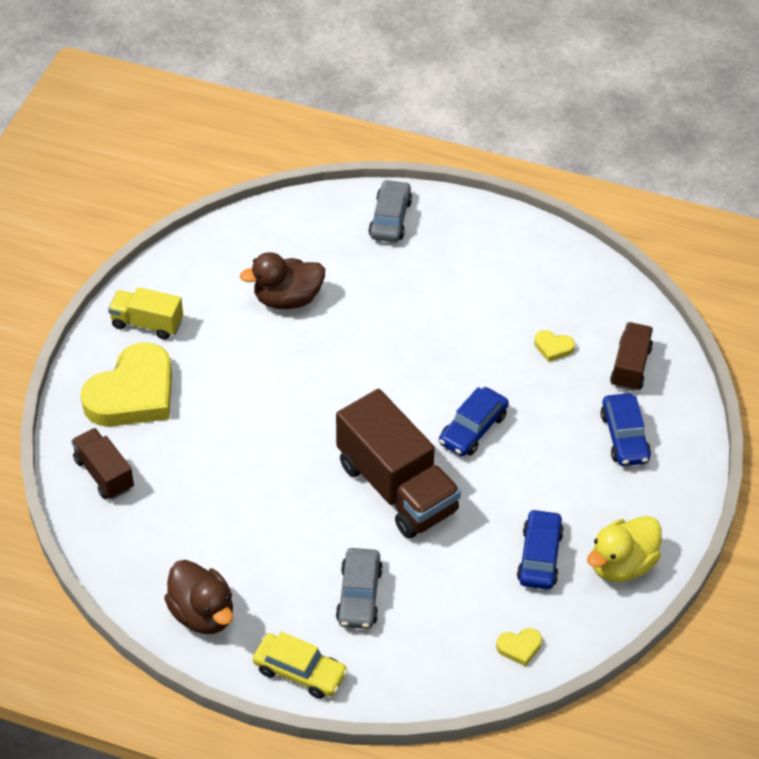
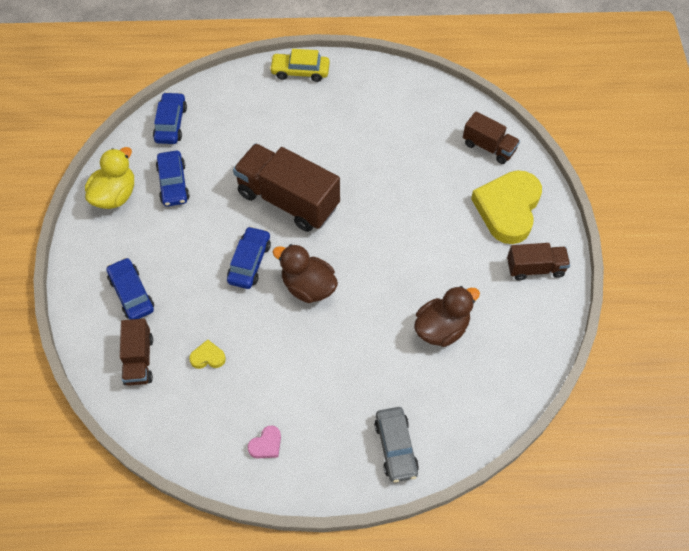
camera: 160 degrees right, 10 degrees up
yellow truck [108,287,183,340] -> brown truck [507,243,570,280]
brown duck [164,560,233,634] -> brown duck moved to [273,244,338,303]
grey car [336,548,383,629] -> none
yellow heart [496,628,542,666] -> blue car [153,92,187,144]
none -> pink heart [248,425,281,458]

